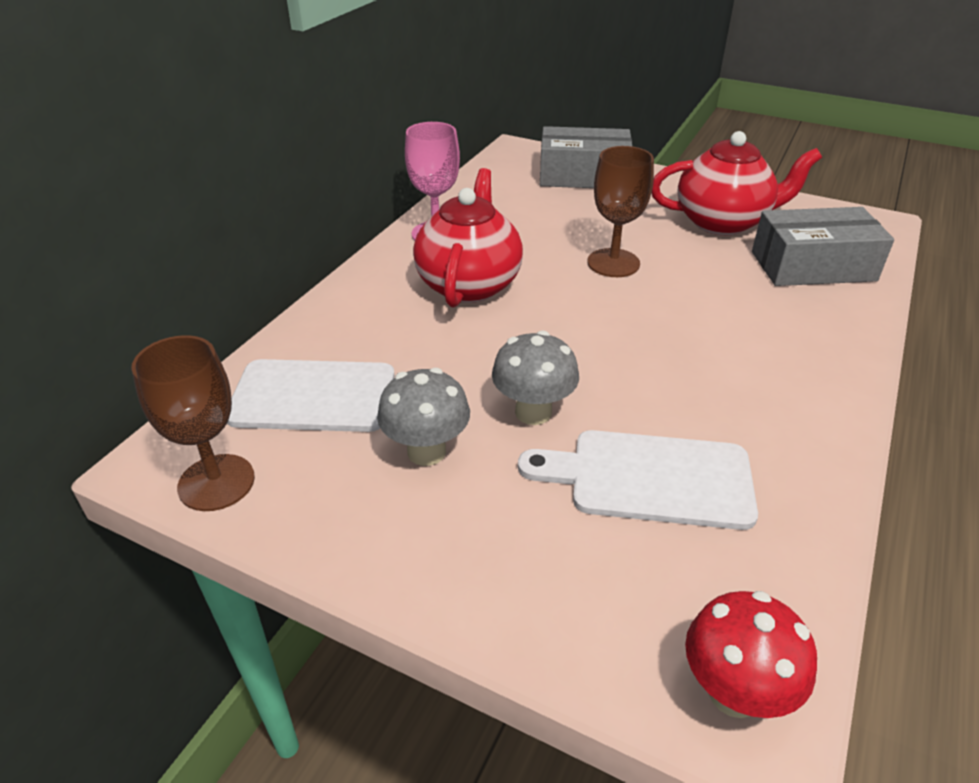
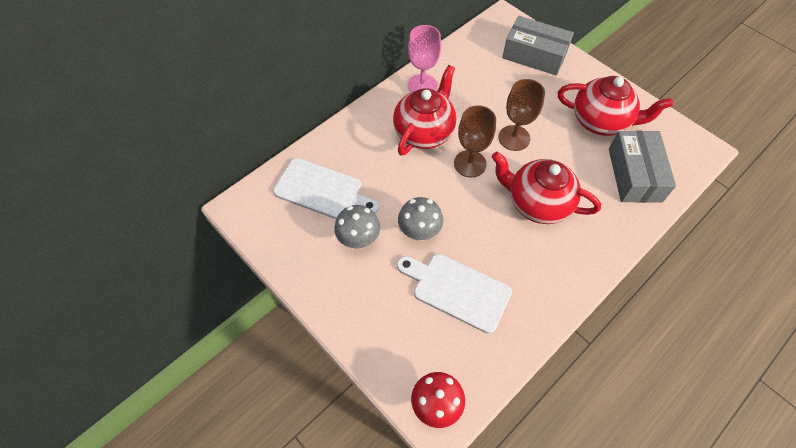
camera: 20 degrees right, 20 degrees up
brown goblet [131,335,255,511] -> brown goblet moved to [454,105,496,177]
grey box [752,207,894,286] -> grey box turned 75 degrees clockwise [609,131,676,203]
none -> red teapot [492,152,601,224]

